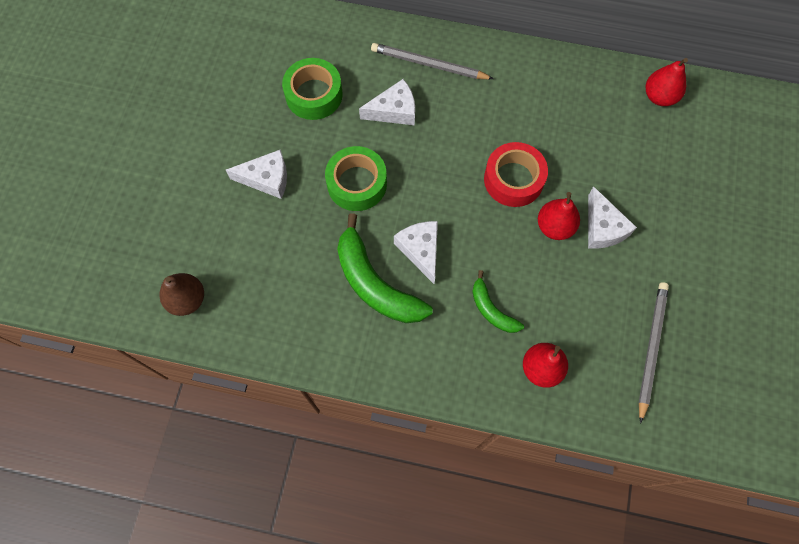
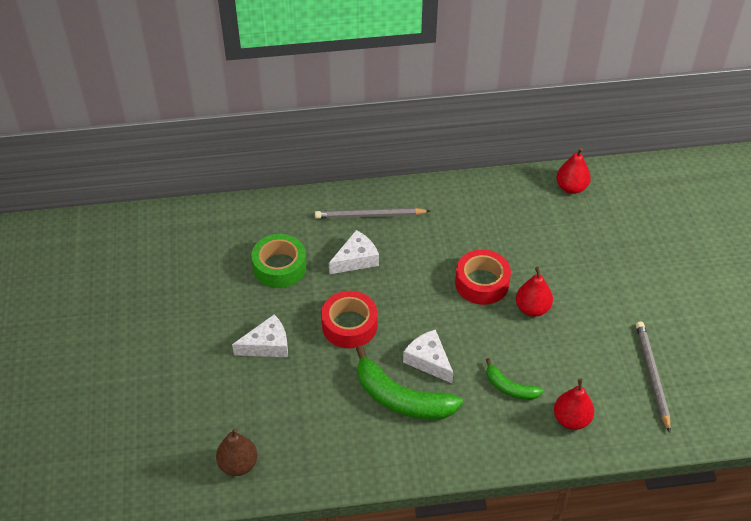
camera: 20 degrees left, 20 degrees down
green tape [325,146,387,211] -> red tape [321,291,378,348]
white cheese [588,186,637,249] -> none

